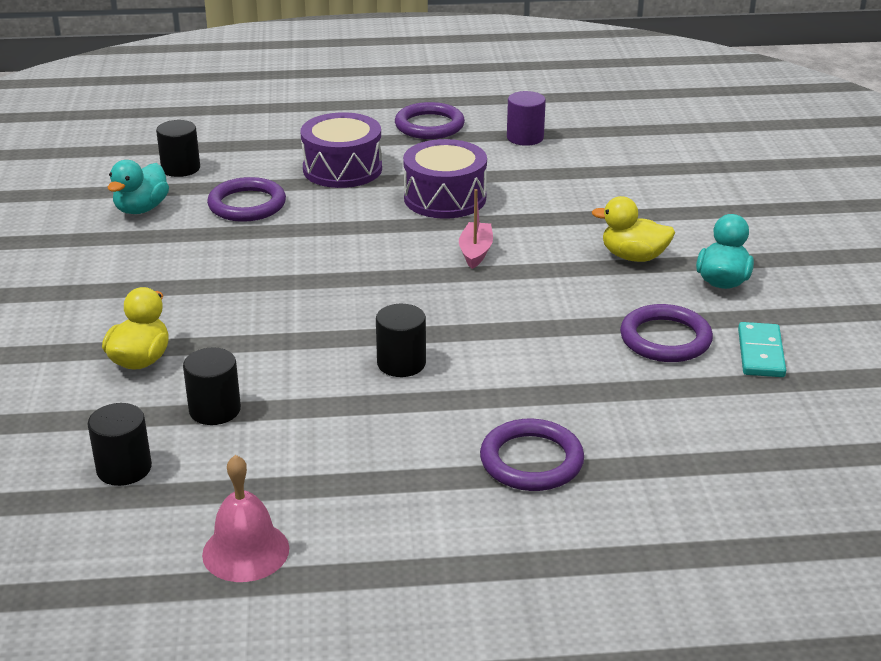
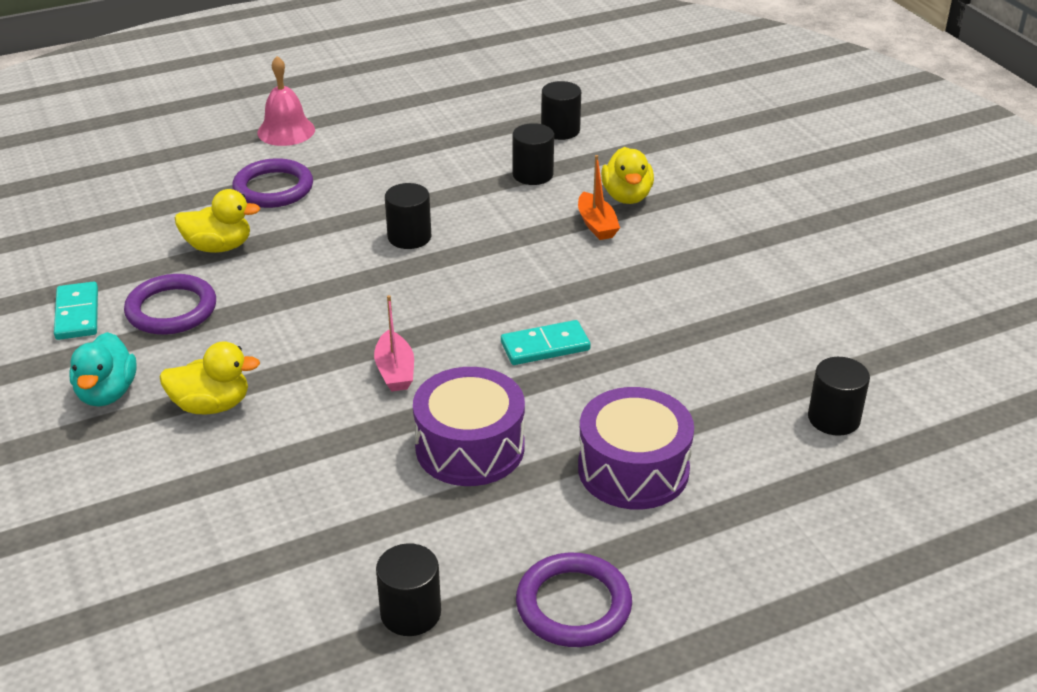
camera: 160 degrees right, 5 degrees up
turquoise duck [108,160,169,214] -> none
pink bell [202,455,289,582] -> pink bell moved to [257,56,315,146]
purple ring [207,177,286,222] -> none
purple cylinder [507,91,546,146] -> black cylinder [376,543,441,636]
none -> yellow duck [175,189,260,253]
none -> turquoise domino [501,320,591,365]
none -> orange boat [578,155,620,240]

